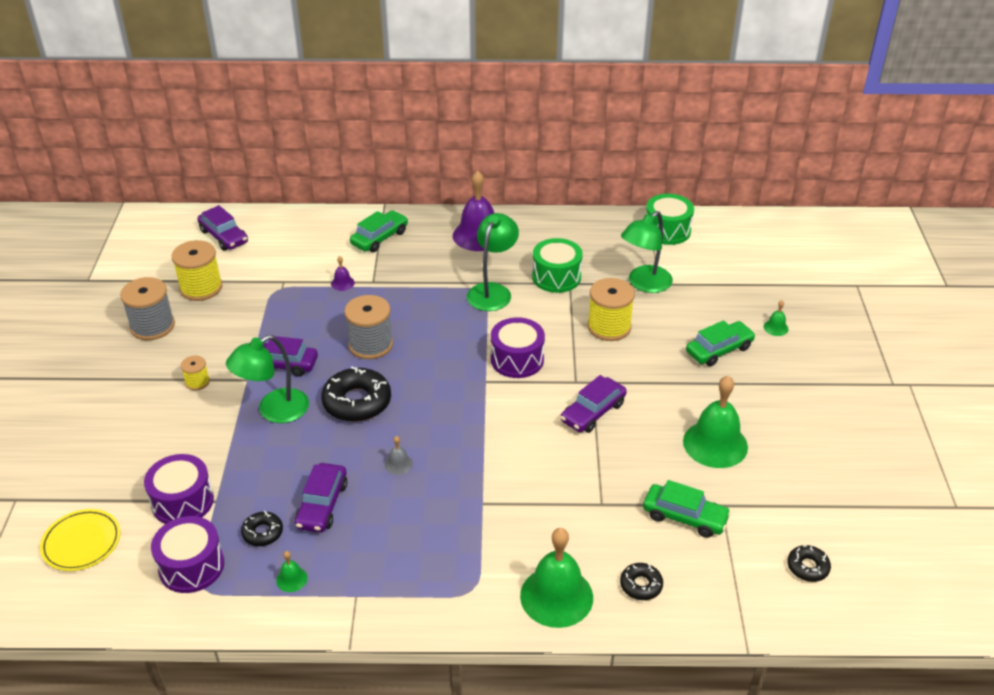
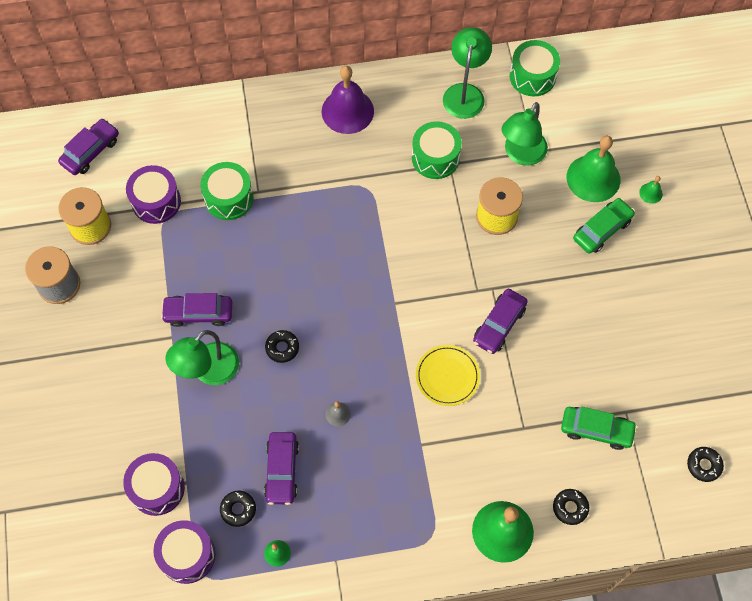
camera: 10 degrees left, 25 degrees up
yellow plate [40,509,120,571] -> yellow plate moved to [416,345,480,406]
yellow spool [181,356,210,390] -> none
purple car [197,205,248,251] -> purple car turned 90 degrees counterclockwise [58,118,119,175]
black donut [321,366,391,422] -> black donut [265,330,299,363], size x0.53
purple bell [331,256,355,291] -> green drum [200,162,253,220]
grey spool [344,295,393,359] -> none
green car [350,210,408,252] -> none
green lamp [467,213,519,311] -> green lamp moved to [443,27,492,119]
purple drum [491,317,545,378] -> purple drum moved to [126,165,181,224]
green bell [683,375,748,468] -> green bell moved to [567,136,620,202]

